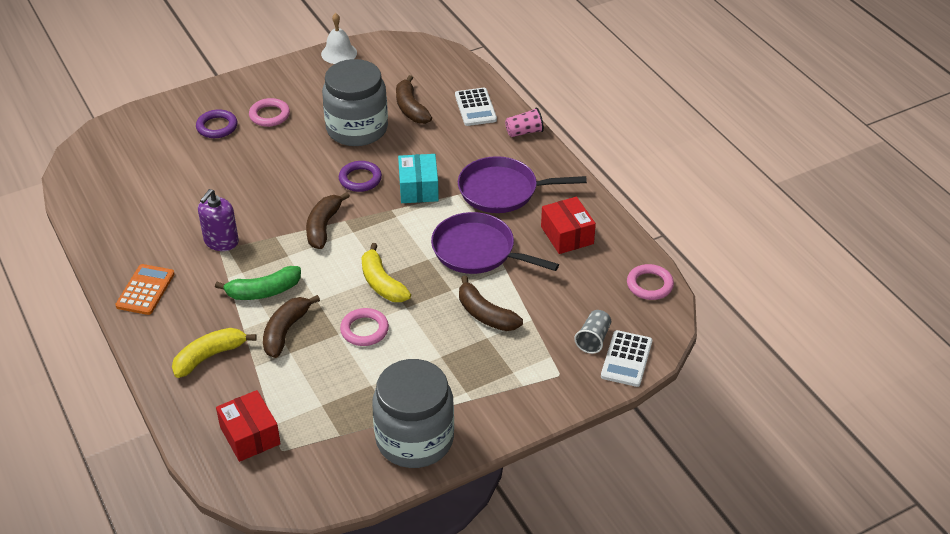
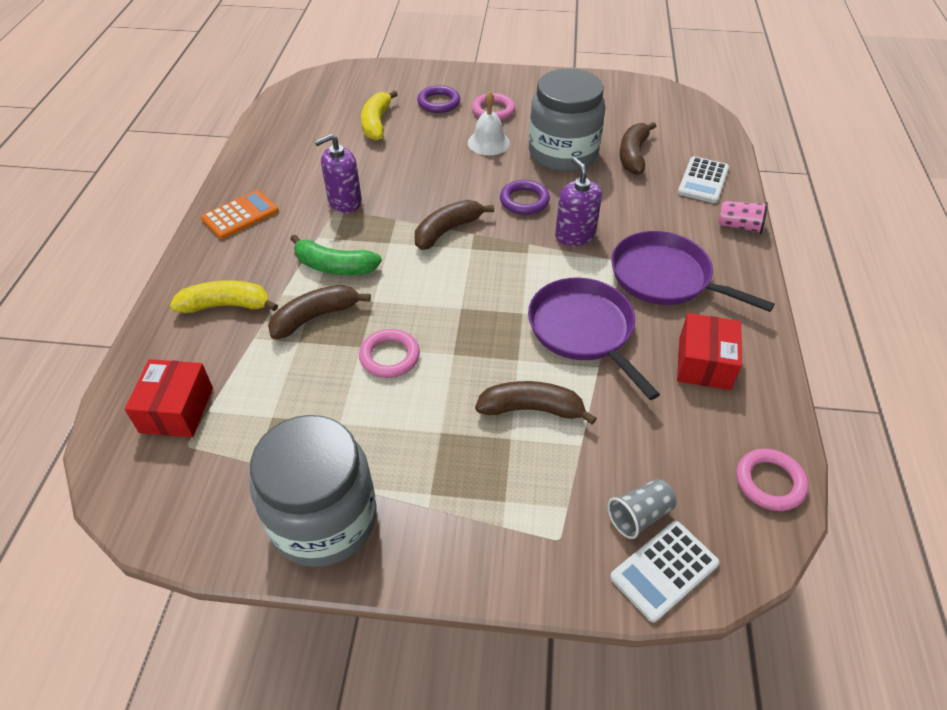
camera: 35 degrees right, 5 degrees up
white bell [321,13,357,64] -> white bell moved to [468,91,510,155]
yellow banana [361,243,411,302] -> yellow banana moved to [361,90,398,141]
turquoise box [398,154,439,203] -> purple soap dispenser [555,157,602,246]
brown banana [459,275,523,331] -> brown banana turned 105 degrees clockwise [475,381,597,425]

